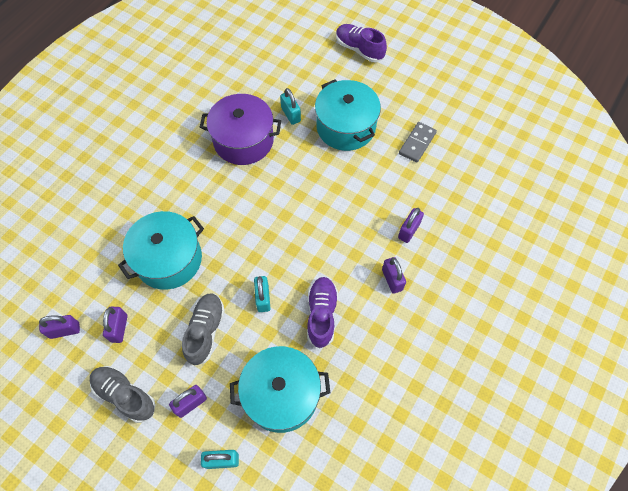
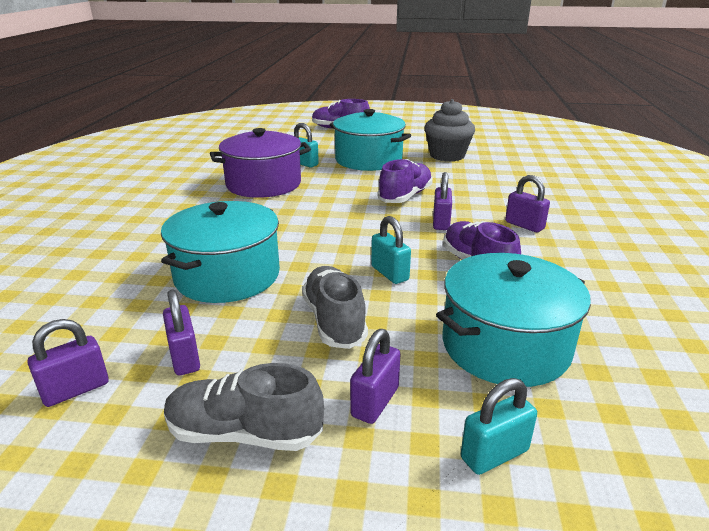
camera: 25 degrees left, 35 degrees down
purple padlock [398,208,424,243] -> purple padlock moved to [433,172,452,230]
grey domino [399,122,437,163] -> grey cupcake [424,99,475,162]
none -> purple shoe [378,159,433,203]

